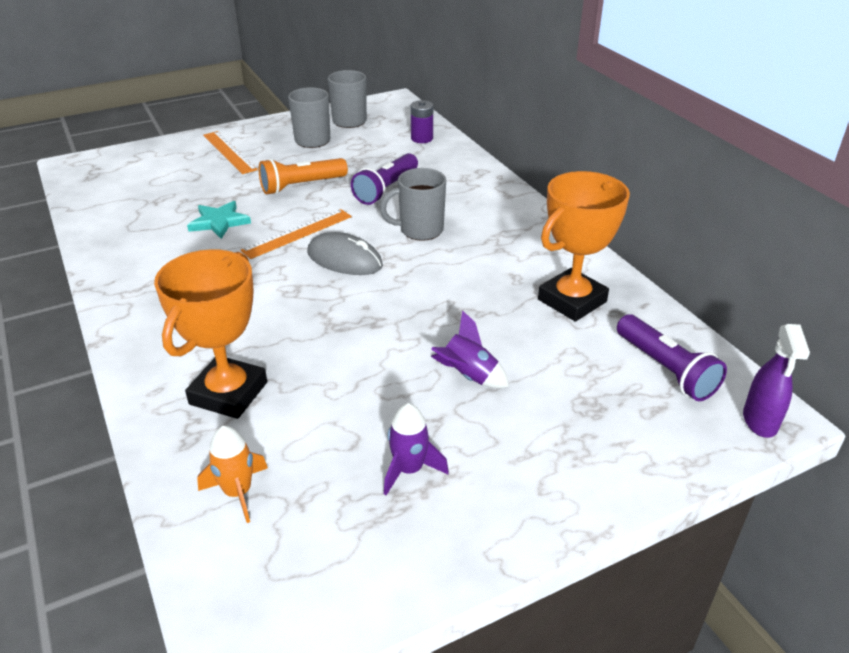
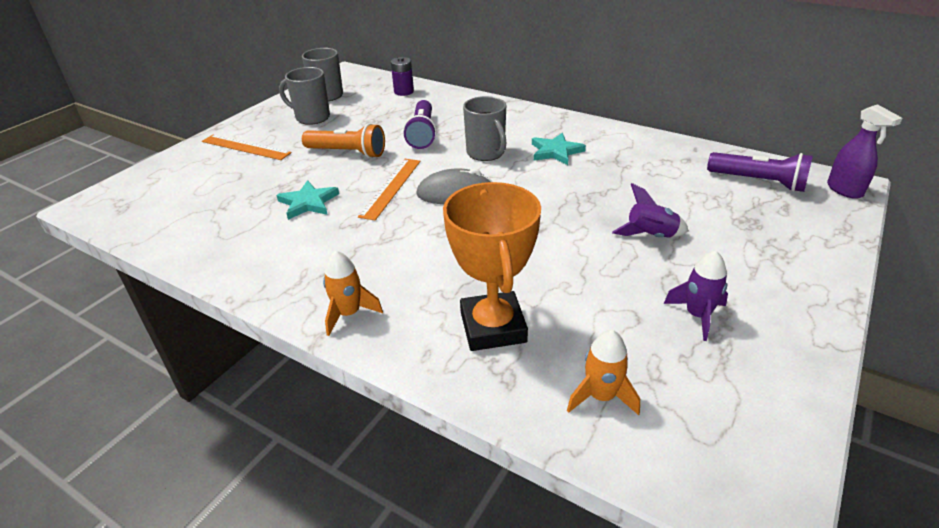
camera: 30 degrees left, 0 degrees up
orange flashlight [259,158,348,195] -> orange flashlight turned 105 degrees counterclockwise [302,123,385,158]
grey mug [380,168,446,241] -> grey mug turned 75 degrees counterclockwise [463,96,506,161]
orange trophy [538,171,630,322] -> none
none -> orange rocket [323,251,383,336]
none -> turquoise star [532,133,586,165]

